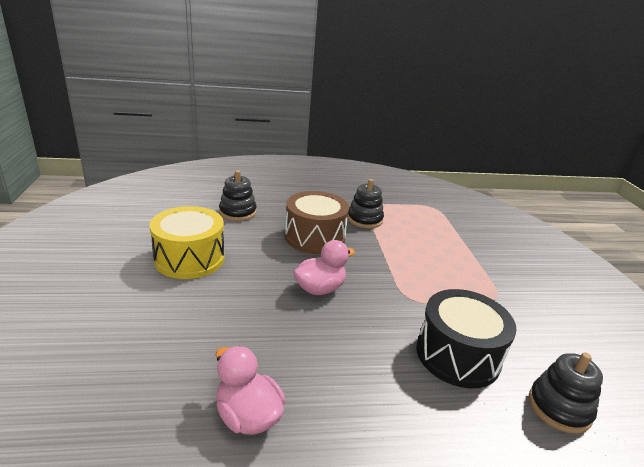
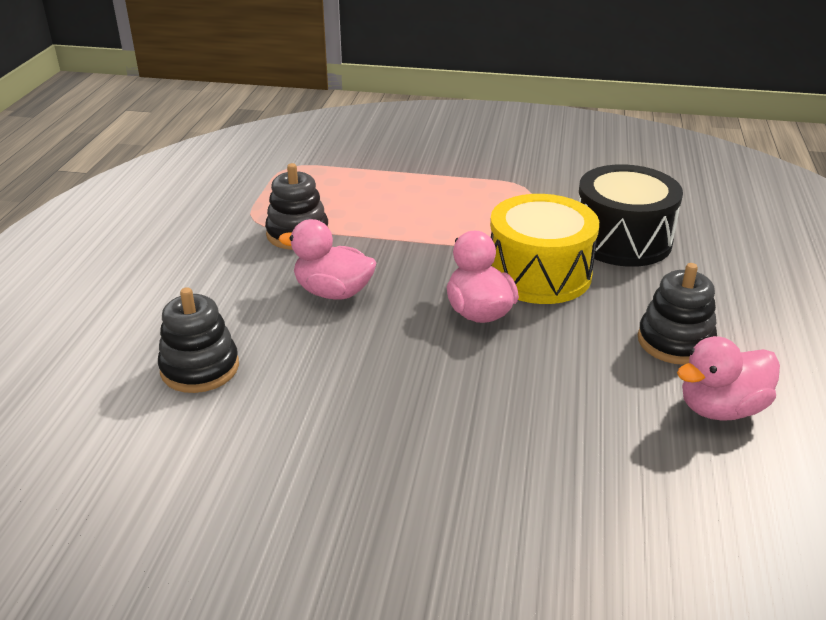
camera: 70 degrees left, 5 degrees up
yellow drum [150,206,224,279] -> yellow drum moved to [490,194,599,304]
brown drum [285,191,349,254] -> pink duck [278,219,376,300]
black stacking toy [529,352,603,434] -> black stacking toy moved to [638,263,717,365]

